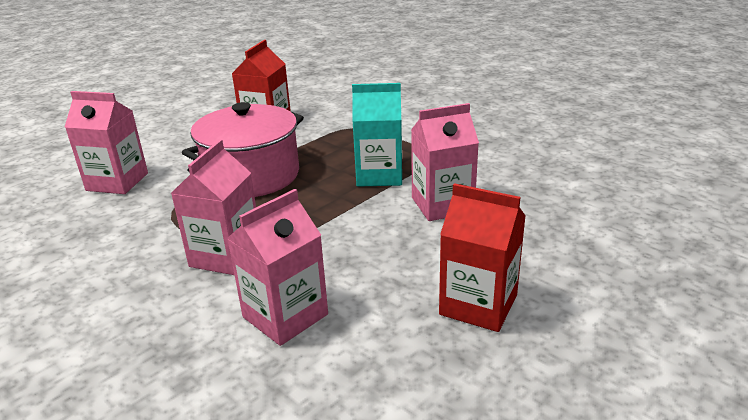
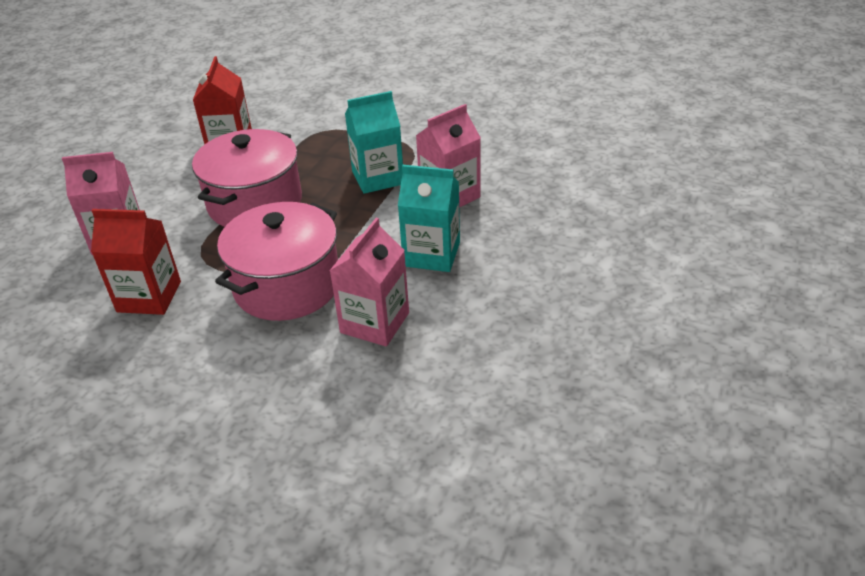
camera: 20 degrees left, 10 degrees up
pink carton [171,139,256,275] -> pink pot [215,202,338,321]
red carton [439,183,526,332] -> red carton moved to [91,209,181,315]
none -> turquoise carton [398,165,460,272]

